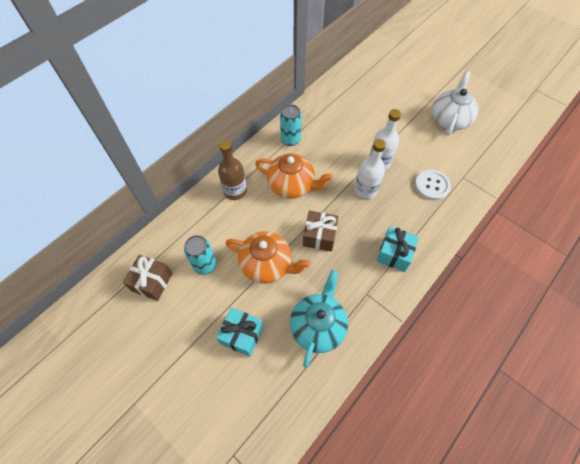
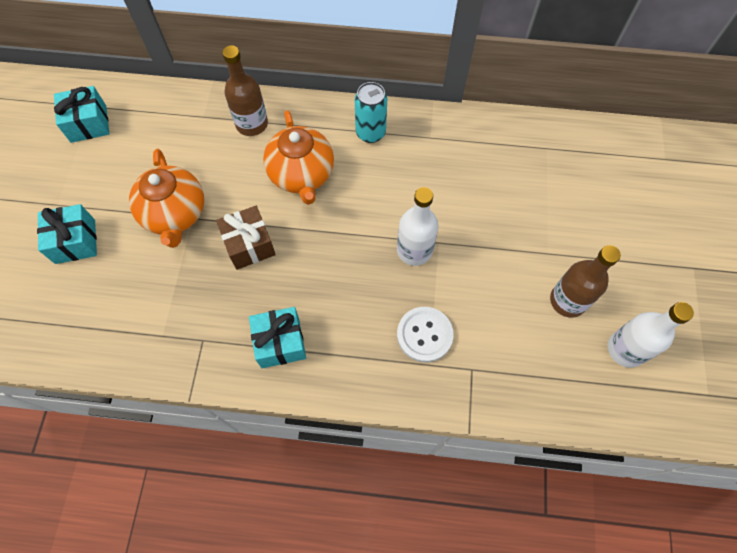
camera: 55 degrees right, 5 degrees up
brown gift [123,255,173,301] -> turquoise gift [54,86,109,143]
turquoise can [184,235,217,275] -> none
turquoise teapot [290,270,348,368] -> none
white bottle [354,139,386,199] -> white bottle moved to [608,302,694,368]
white teapot [432,71,478,136] -> brown bottle [550,245,621,318]

